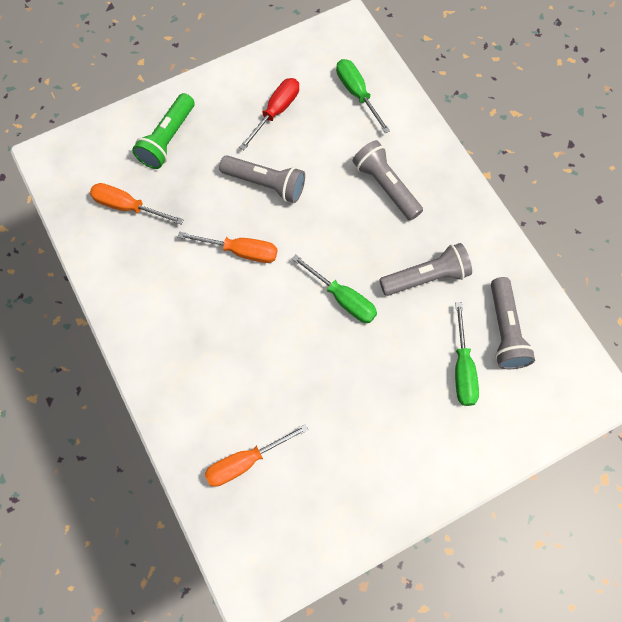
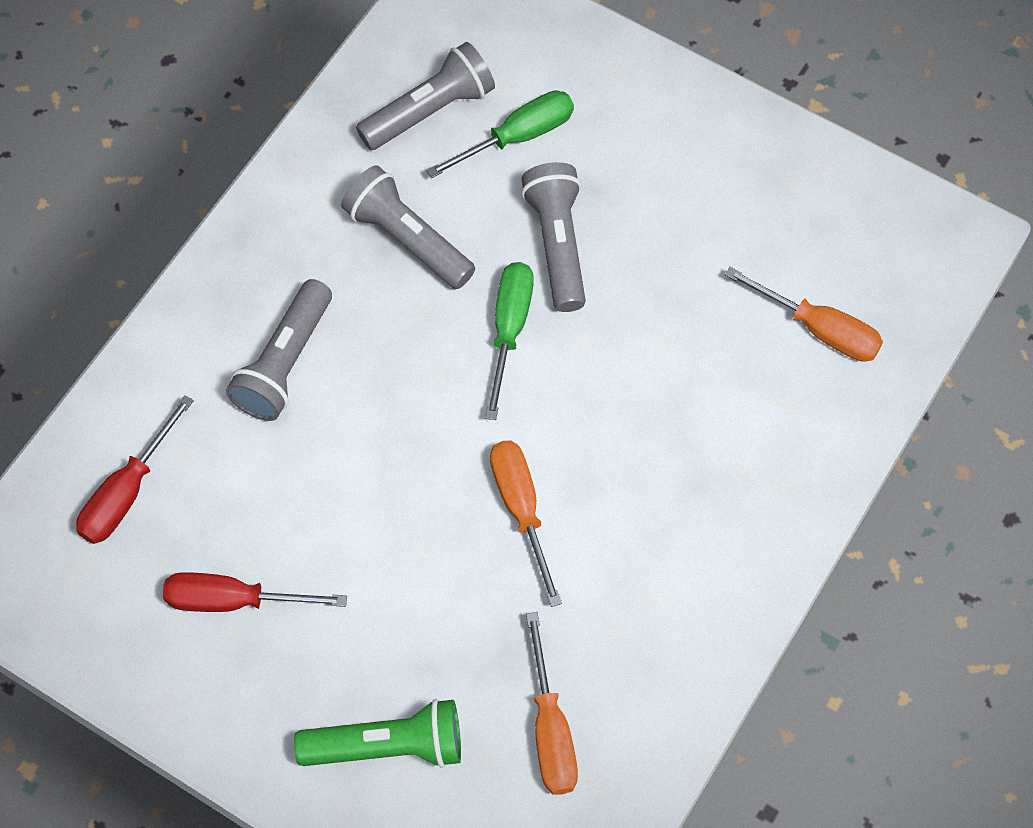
camera: 120 degrees left, 5 degrees down
grey flashlight [219,155,305,203] -> grey flashlight moved to [521,162,586,312]
green screwdriver [336,59,390,133] -> red screwdriver [76,395,194,544]

